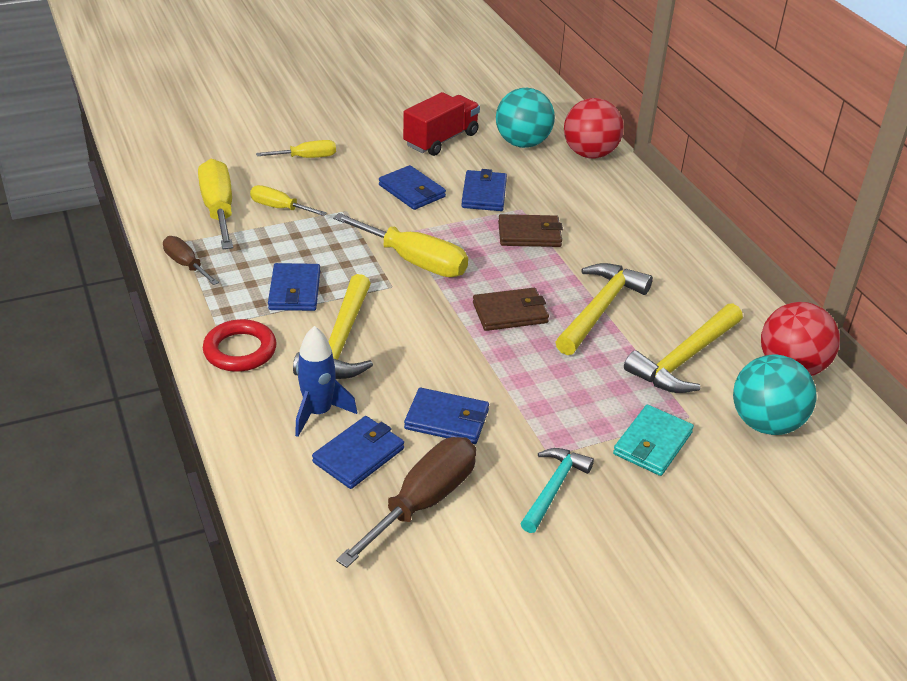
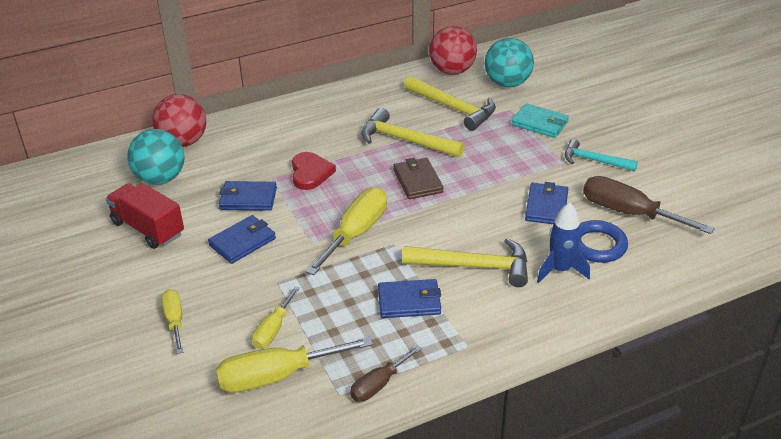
camera: 90 degrees left, 0 degrees up
red ring [203,319,277,372] -> none
blue wallet [312,416,404,489] -> blue ring [578,220,628,263]
brown wallet [498,214,563,247] -> red heart [292,152,336,190]

